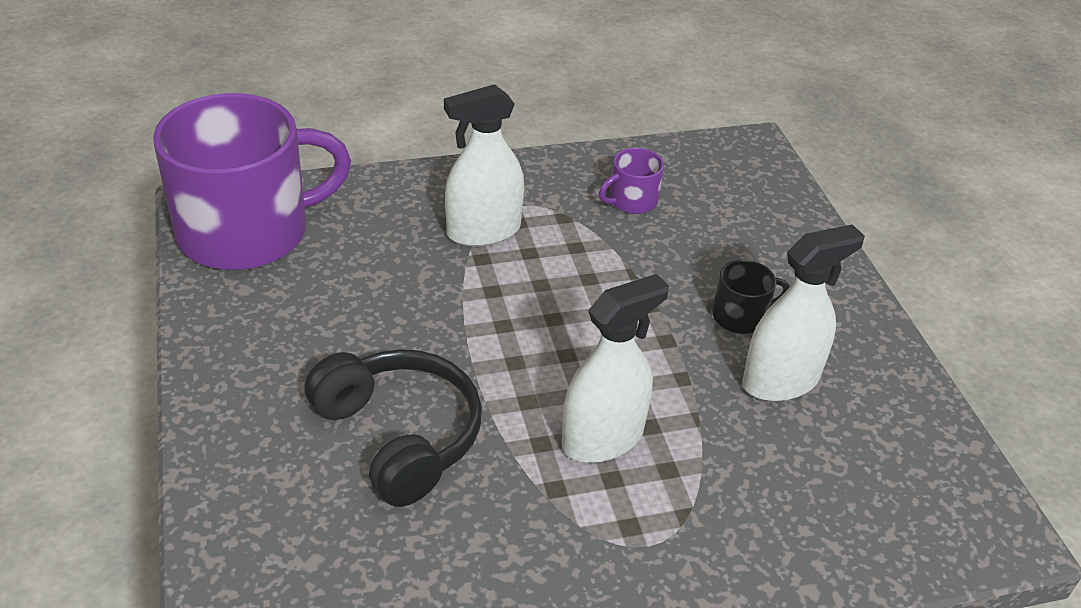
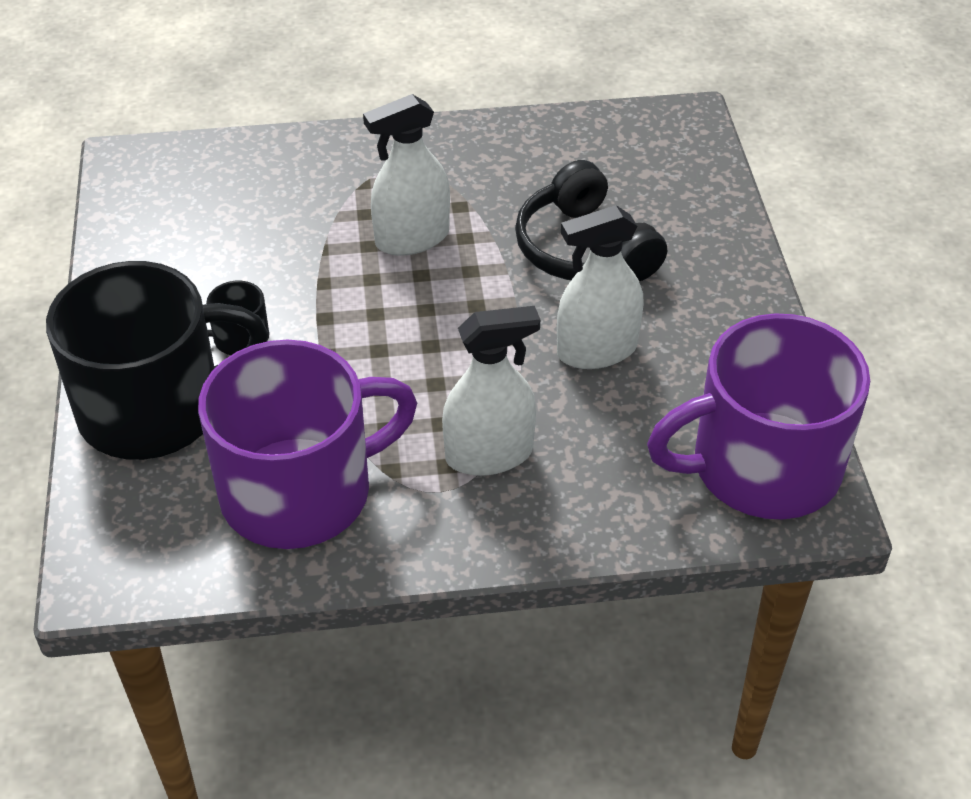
camera: 170 degrees left, 5 degrees up
purple mug [599,148,664,214] -> purple mug [198,340,417,549], size x2.46
white spray bottle [742,224,865,401] -> white spray bottle moved to [557,205,644,369]
none -> black mug [46,261,268,460]

